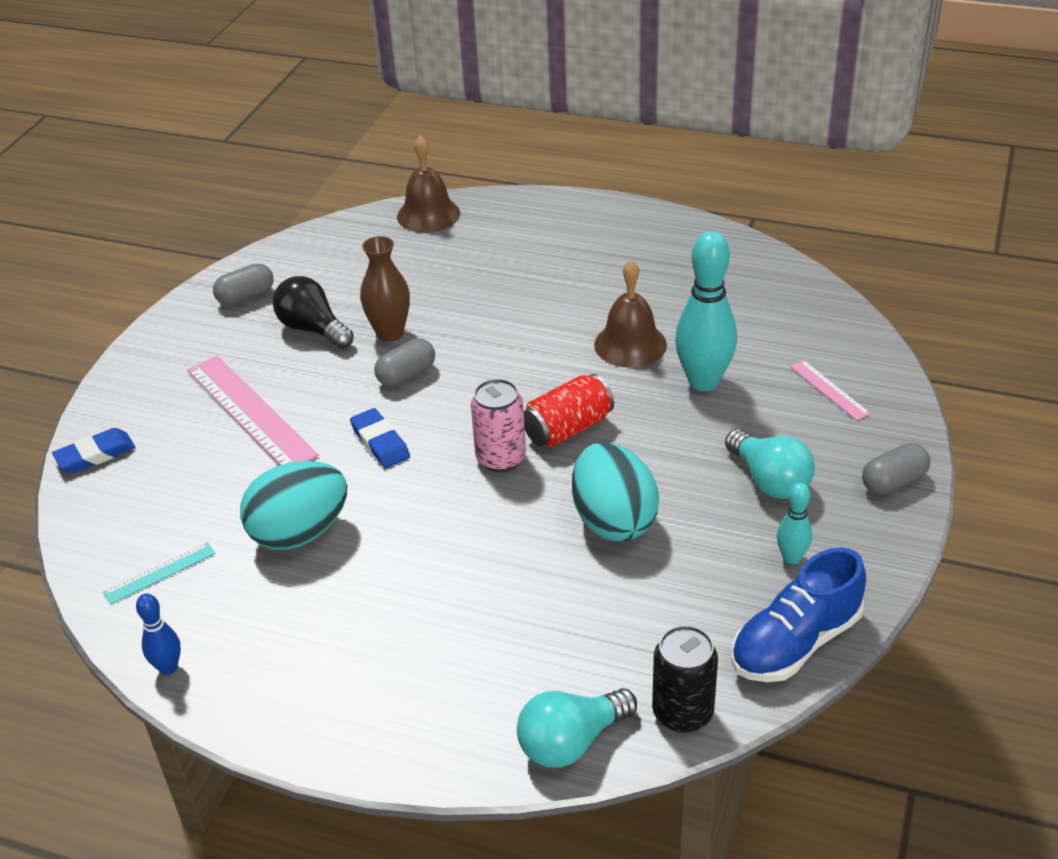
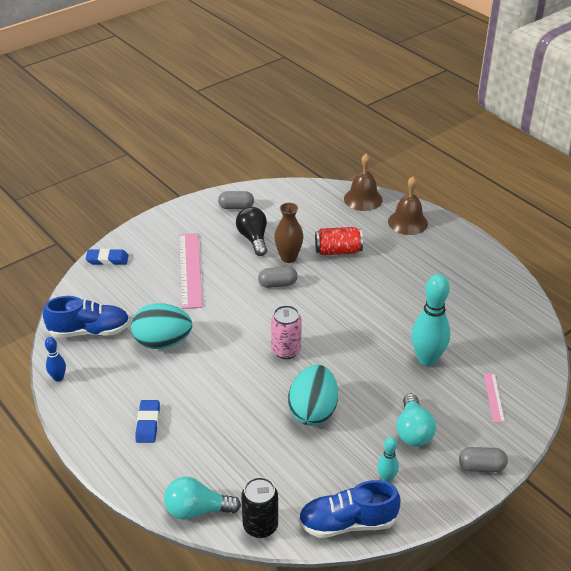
camera: 30 degrees right, 0 degrees up
turquoise ruler [103,542,215,605] -> blue shoe [43,296,130,338]
blue eraser [350,408,410,468] -> blue eraser moved to [135,400,160,443]
red can [524,374,614,447] -> red can moved to [315,227,363,255]
brown bell [594,260,667,368] -> brown bell moved to [388,176,428,235]

